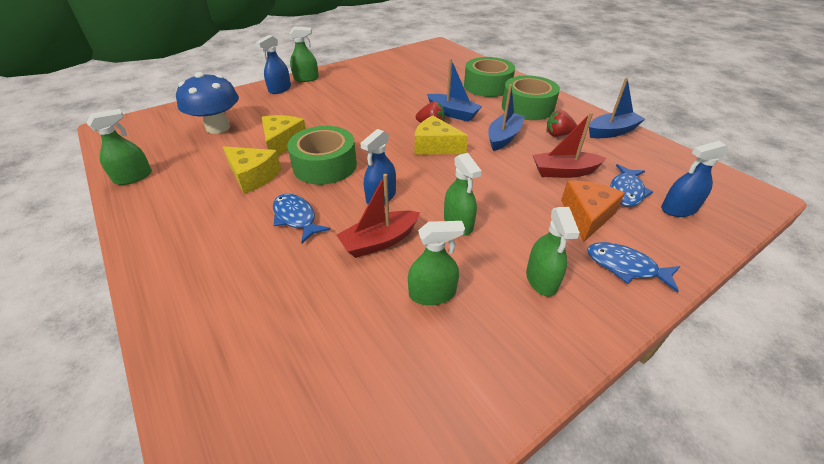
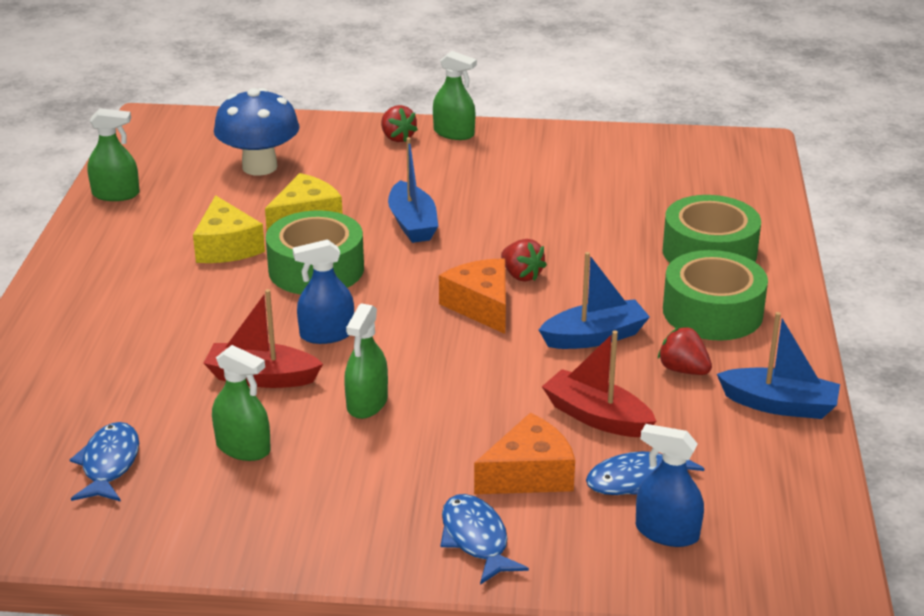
camera: 40 degrees right, 10 degrees down
blue spray bottle [256,35,291,94] -> red strawberry [381,105,418,142]
blue fish [273,194,331,243] -> blue fish moved to [69,422,139,501]
yellow cheese [415,116,468,155] -> orange cheese [439,258,506,334]
blue boat [427,59,482,122] -> blue boat moved to [388,137,438,243]
green spray bottle [526,207,580,297] -> none

